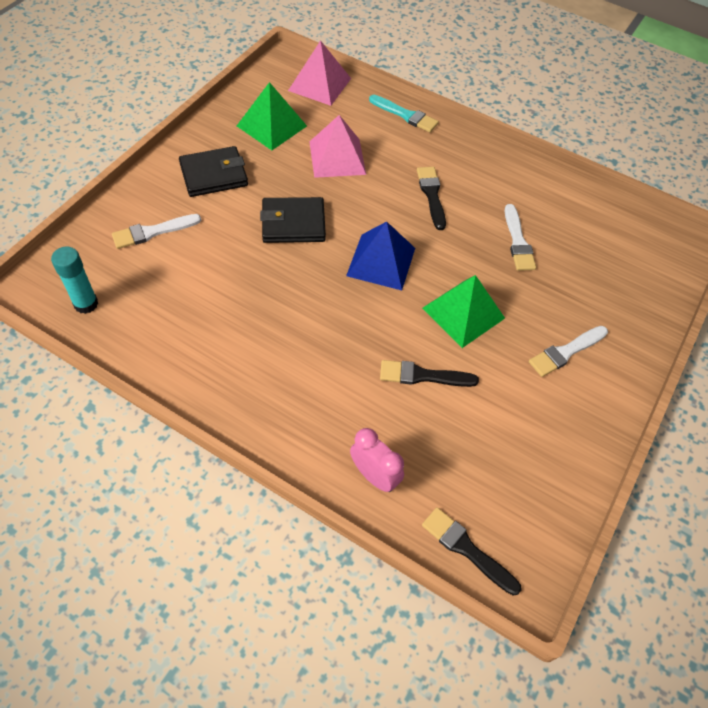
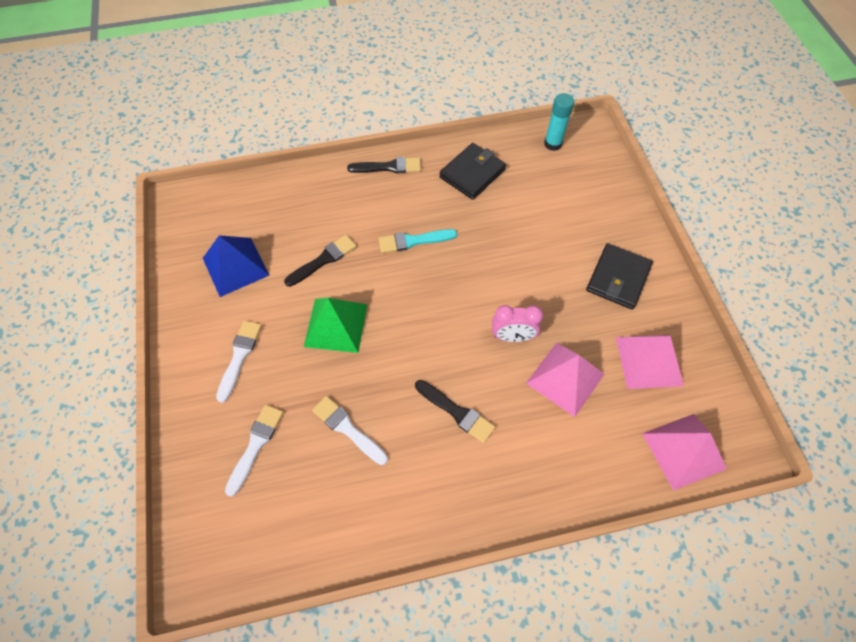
camera: 140 degrees right, 5 degrees up
white brush [112,214,201,249] -> white brush moved to [225,405,284,497]
green pyramid [237,82,307,150] -> pink pyramid [616,335,684,389]
black wallet [260,197,326,243] -> black wallet moved to [439,143,506,200]
blue pyramid [346,222,415,290] -> blue pyramid moved to [203,235,270,297]
pink clock [350,428,404,492] -> pink clock moved to [492,305,543,342]
turquoise brush [369,95,439,132] -> turquoise brush moved to [378,229,457,253]
black brush [422,507,522,596] -> black brush moved to [347,157,421,173]

